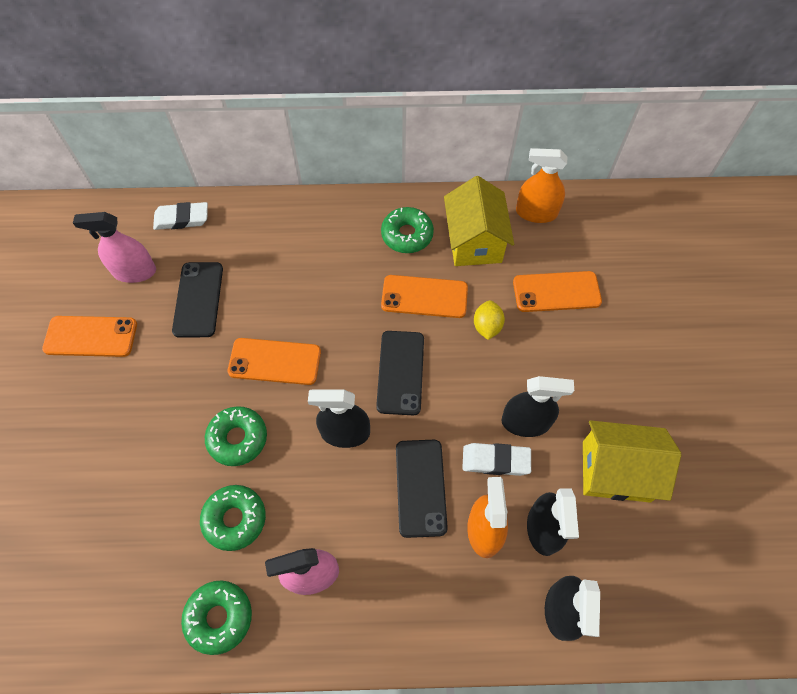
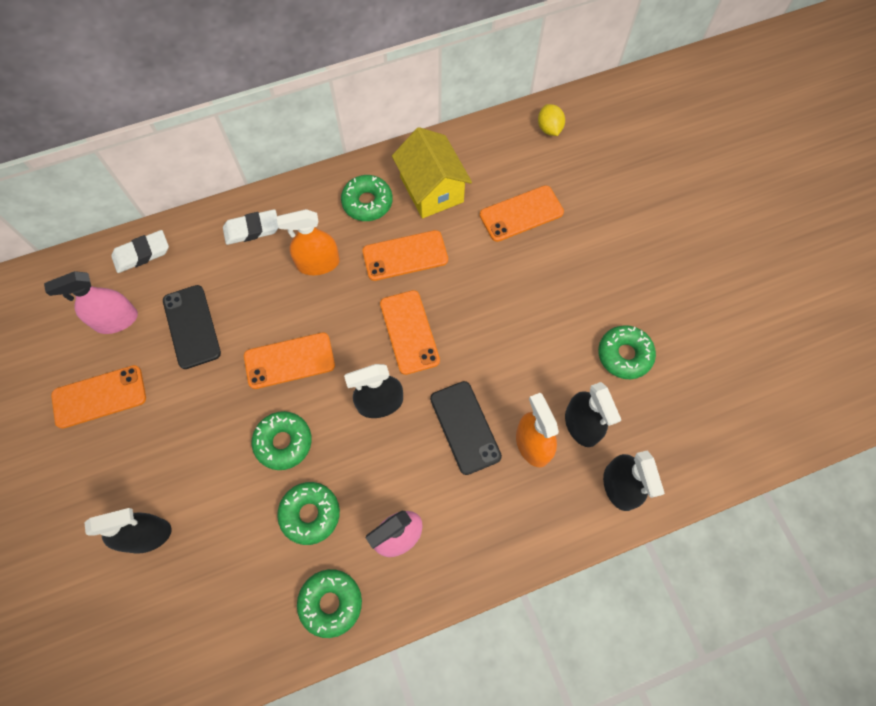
camera: 20 degrees left, 5 degrees up
black phone [376,331,424,415] -> orange phone [380,290,440,375]
white eraser [462,443,531,476] -> white eraser moved to [223,209,279,245]
yellow lemon [474,300,505,340] -> yellow lemon moved to [538,104,565,136]
black spray bottle [501,376,574,437] -> black spray bottle moved to [84,508,171,554]
orange spray bottle [516,148,568,223] -> orange spray bottle moved to [277,209,340,275]
yellow house [583,420,681,503] -> green donut [598,325,656,379]

